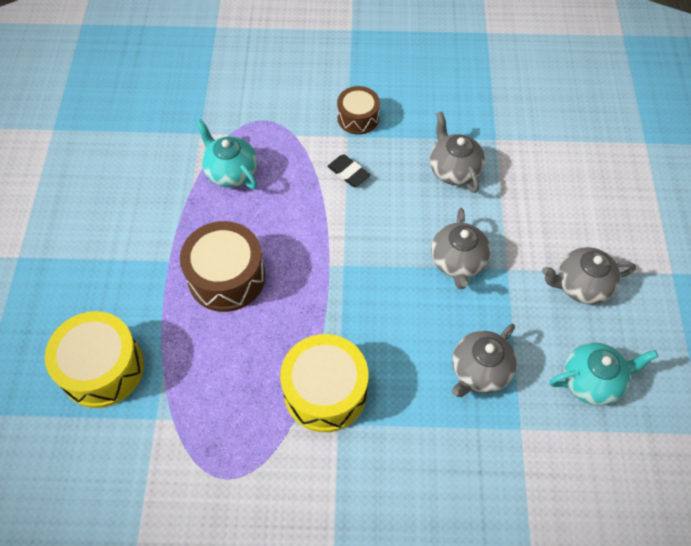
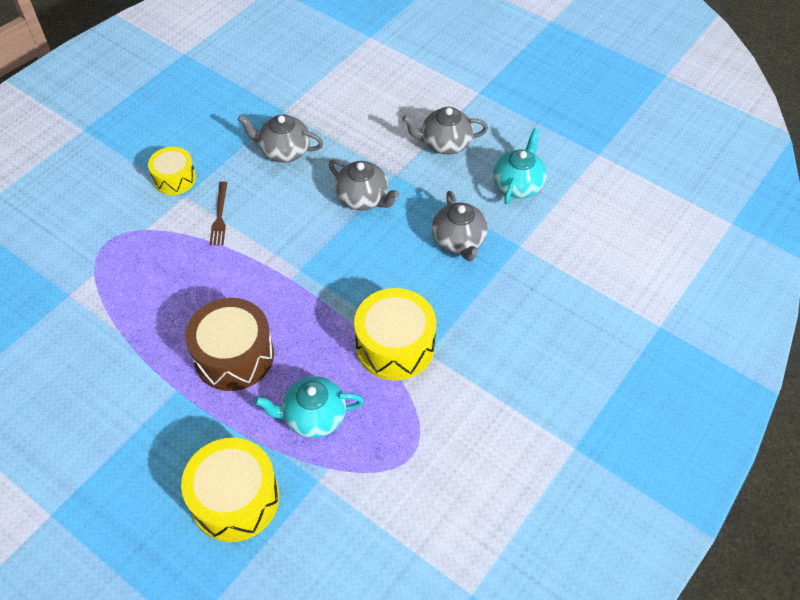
camera: 55 degrees left, 5 degrees down
turquoise teapot [196,119,257,189] -> turquoise teapot moved to [255,376,364,438]
black eraser [327,155,370,187] -> brown fork [209,181,228,246]
brown drum [337,86,380,135] -> yellow drum [148,147,196,195]
grey teapot [542,247,636,304] -> grey teapot turned 60 degrees clockwise [402,107,488,154]

